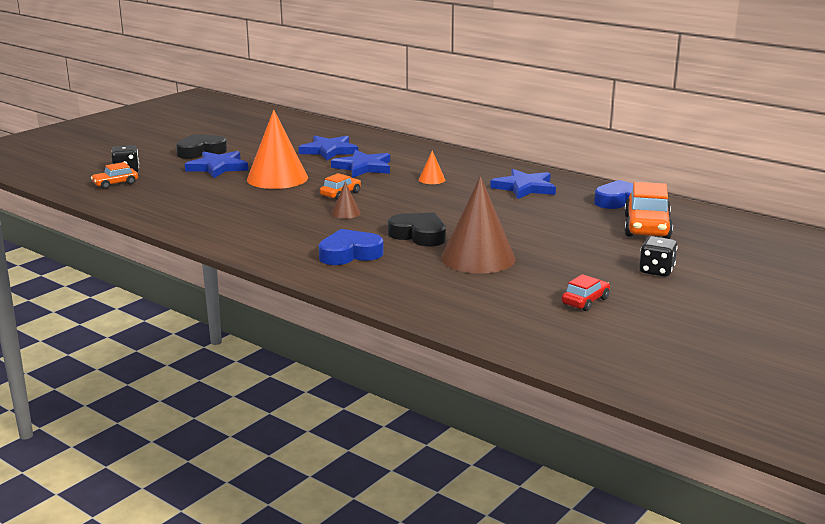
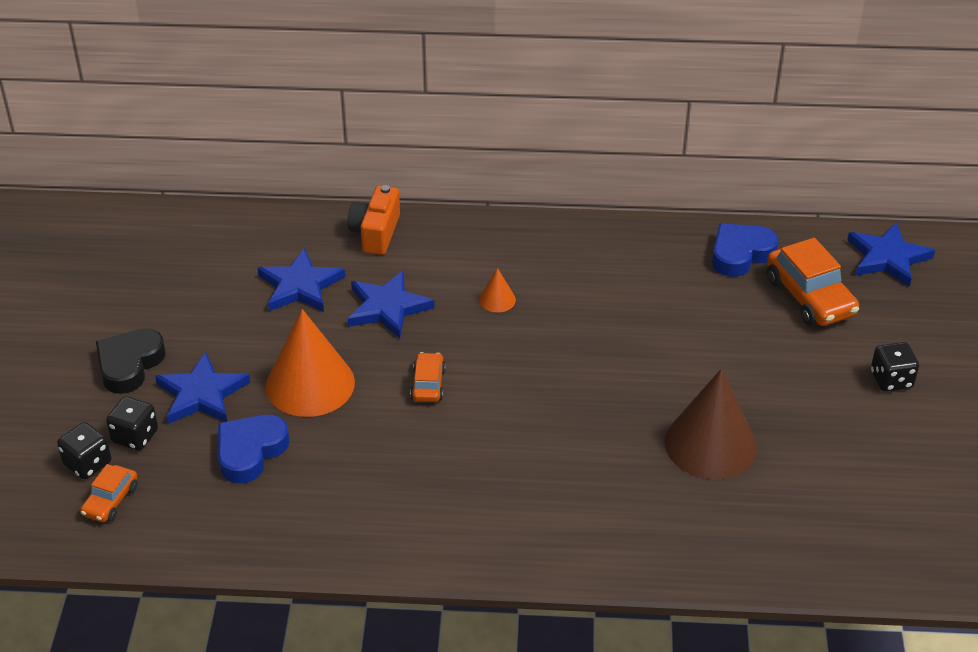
camera: 35 degrees left, 20 degrees up
blue heart [319,229,384,265] -> blue heart moved to [218,415,289,483]
brown cone [332,182,361,219] -> none
black heart [388,212,446,246] -> none
blue star [490,169,556,199] -> blue star moved to [847,222,935,287]
red car [562,274,610,311] -> none
none -> black dice [106,396,158,450]
none -> orange camera [348,185,400,255]

